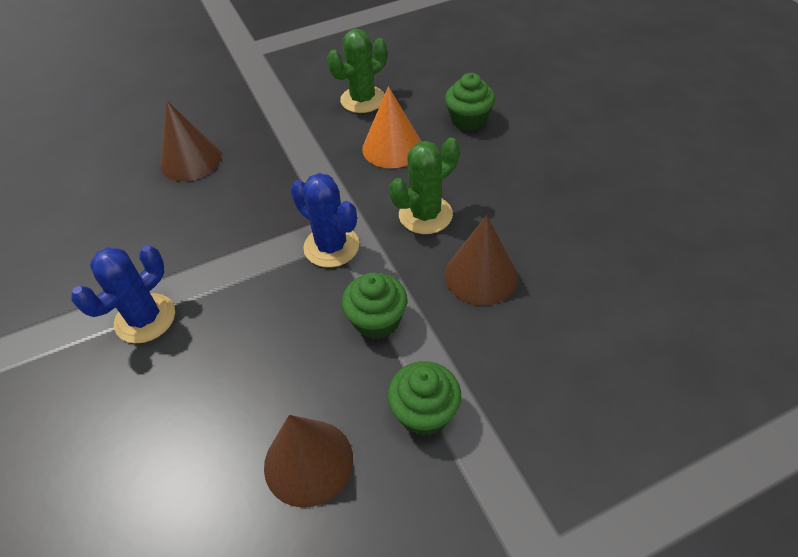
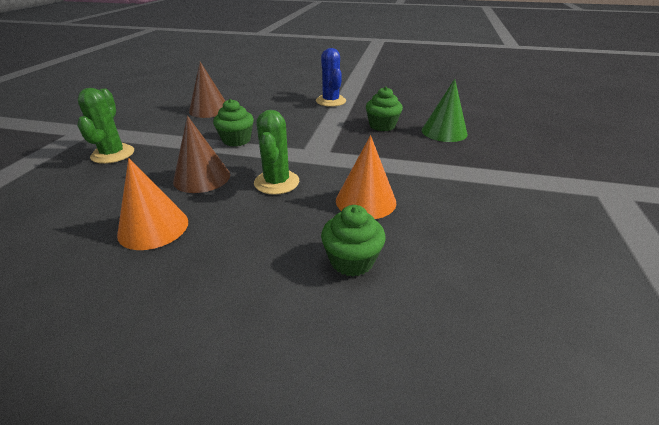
camera: 125 degrees right, 15 degrees down
brown cone [160,101,221,181] -> green cone [422,79,468,142]
blue cactus [291,173,359,268] -> none
green cactus [327,29,387,113] -> green cactus moved to [77,88,134,164]
green cupcake [387,361,461,436] -> green cupcake moved to [366,87,403,131]
none -> orange cone [117,158,188,250]

